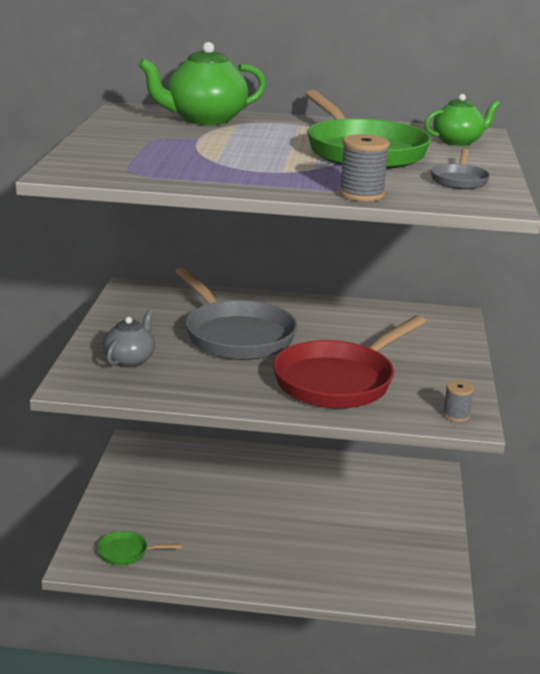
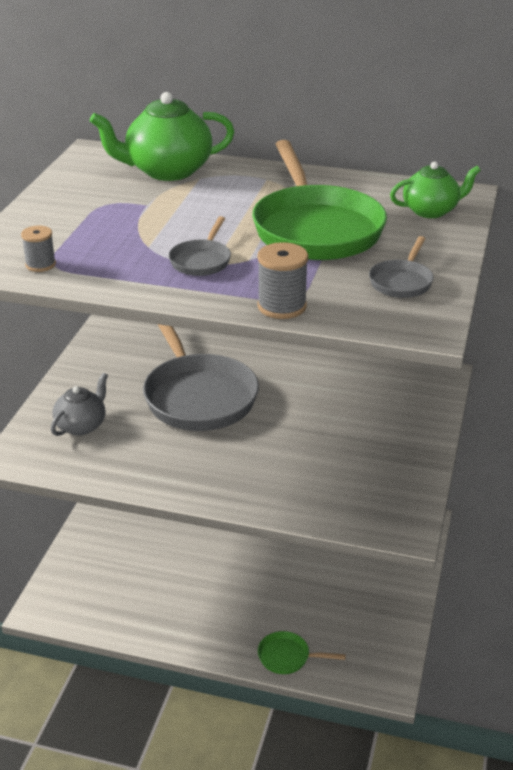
camera: 10 degrees right, 10 degrees up
green pan [97,531,182,565] -> green pan moved to [258,631,346,674]
red pan [273,315,426,409] -> none
grey spool [443,380,474,422] -> grey spool moved to [21,226,56,272]
none -> grey pan [169,216,231,276]

